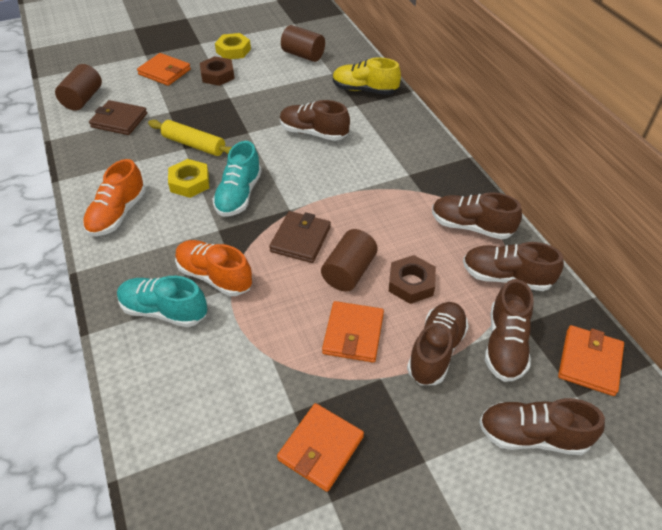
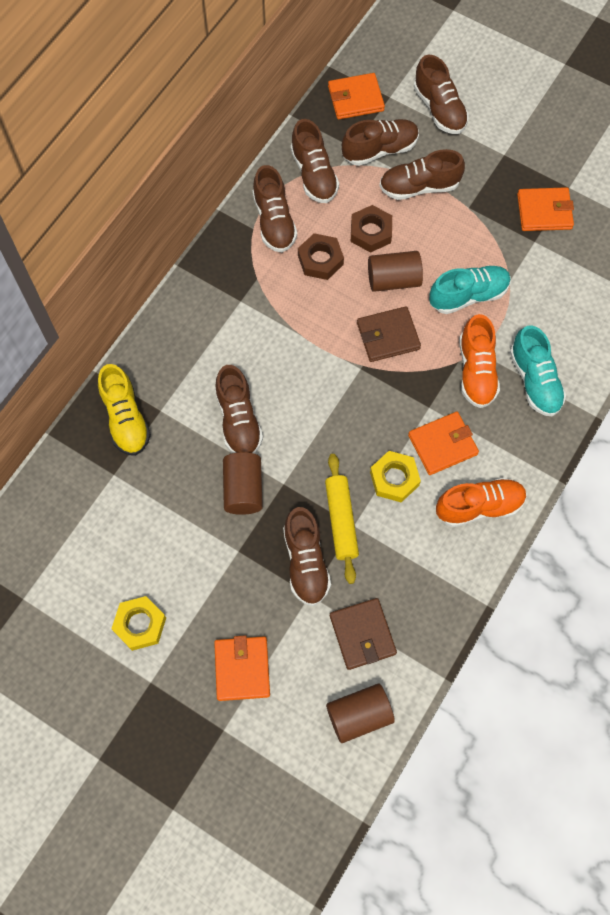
camera: 125 degrees left, 20 degrees up
brown nut [200,56,235,86] -> brown nut moved to [298,233,344,280]
turquoise shoe [212,141,262,217] -> turquoise shoe moved to [429,265,511,314]
brown cylinder [281,25,325,62] -> brown cylinder moved to [223,452,263,515]
orange wallet [322,301,384,363] -> orange wallet moved to [408,412,479,475]
none -> brown shoe [283,507,331,606]

